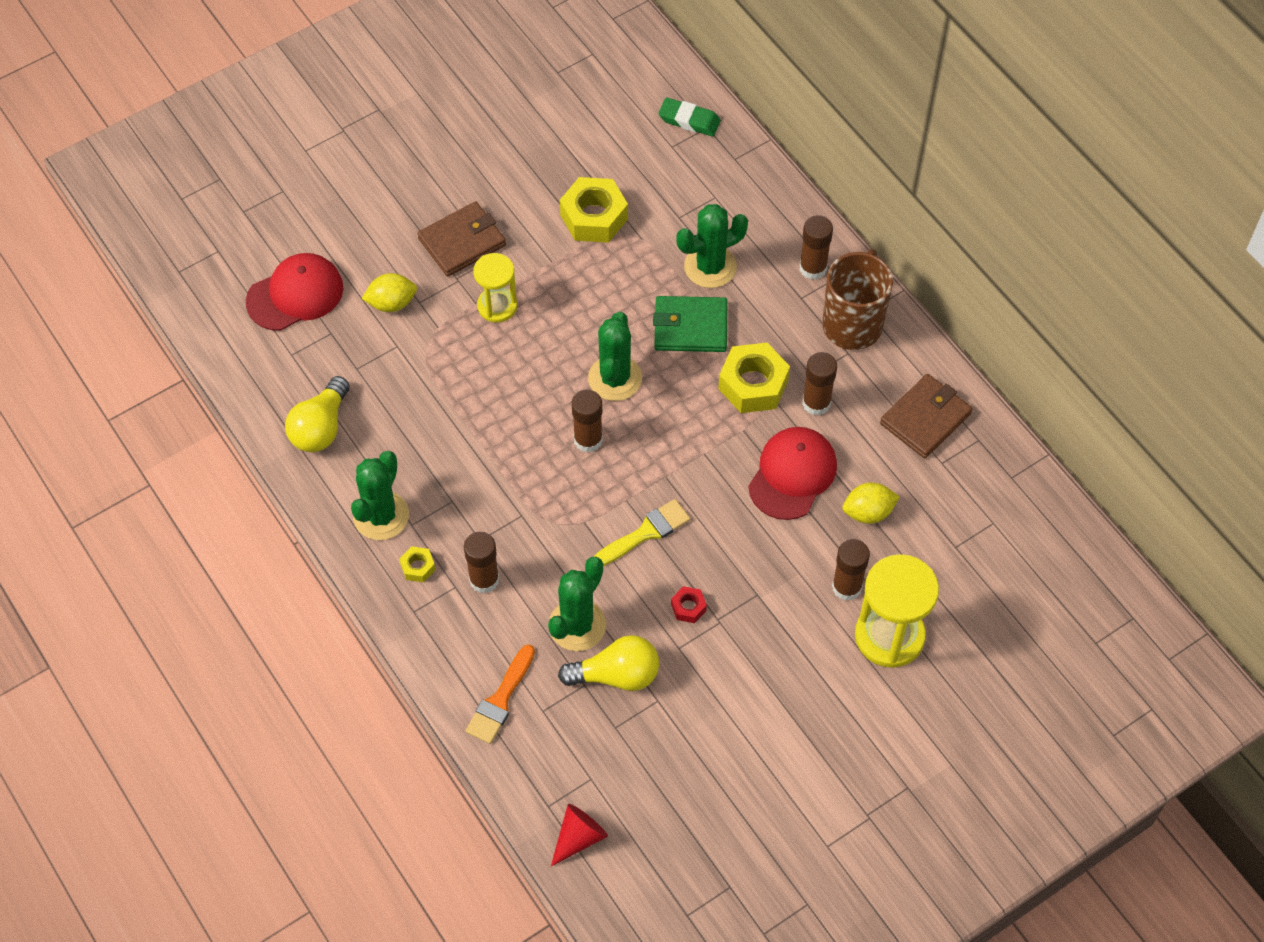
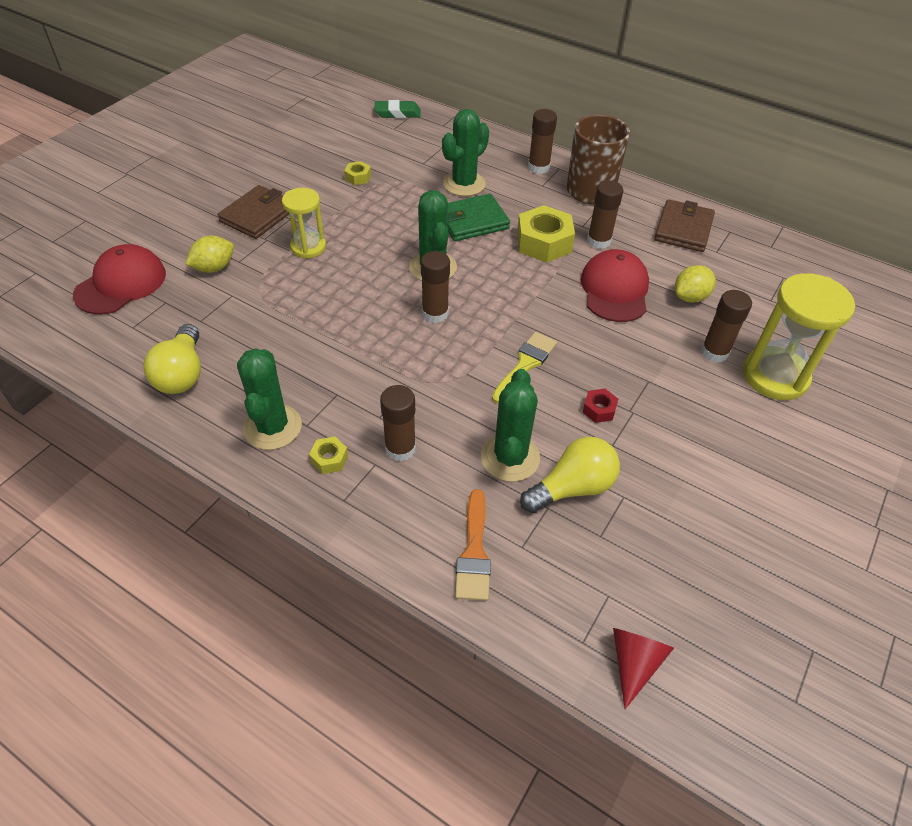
camera: 25 degrees left, 10 degrees down
yellow nut [560,177,628,243] -> yellow nut [344,161,371,185], size x0.48

